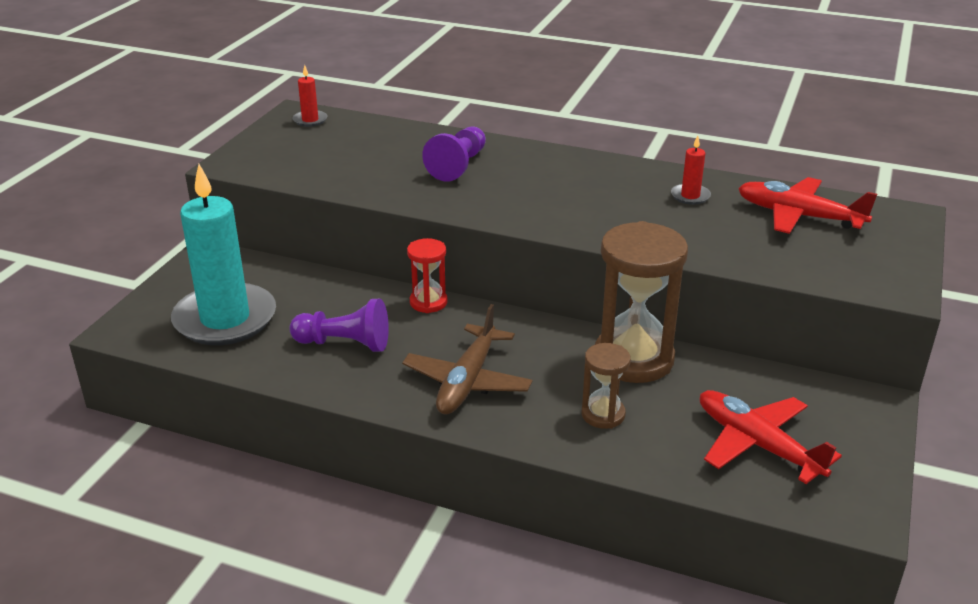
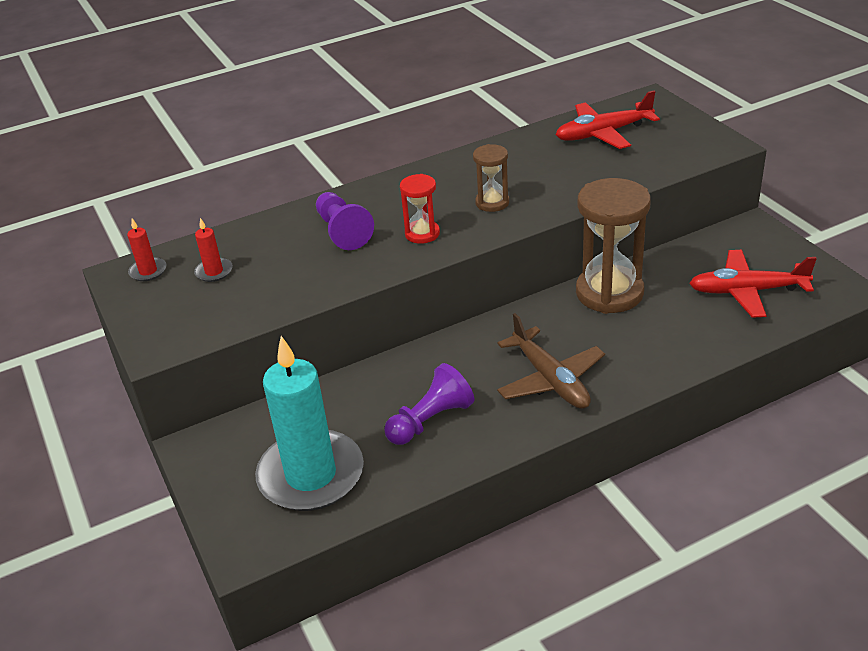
camera: 45 degrees left, 5 degrees up
red hourglass [407,238,448,313] -> red hourglass moved to [400,174,440,244]
brown hourglass [582,343,631,429] -> brown hourglass moved to [473,144,509,212]
red candle [671,136,711,205] -> red candle moved to [194,218,233,282]

